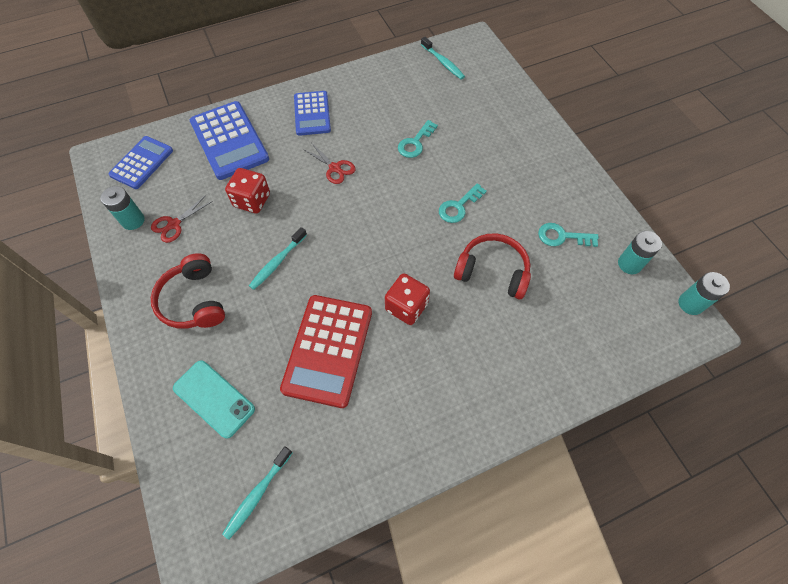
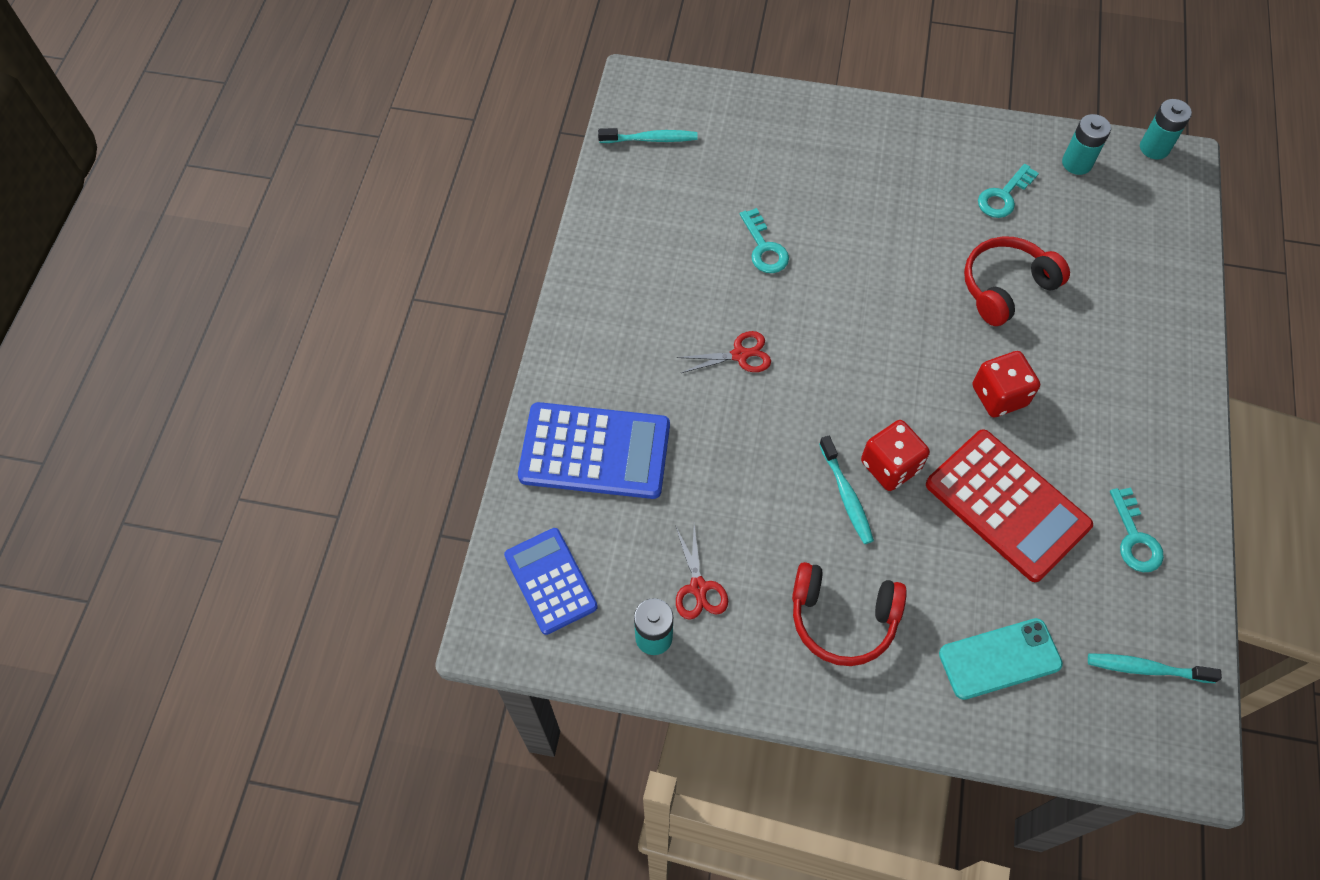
camera: 55 degrees left, 0 degrees up
turquoise toothbrush [222,446,292,540] -> turquoise toothbrush turned 120 degrees clockwise [1088,654,1222,683]
red dice [225,168,270,213] -> red dice moved to [861,420,930,491]
blue calculator [294,91,331,136] -> none
turquoise key [439,183,487,223] -> turquoise key moved to [1110,488,1164,572]

